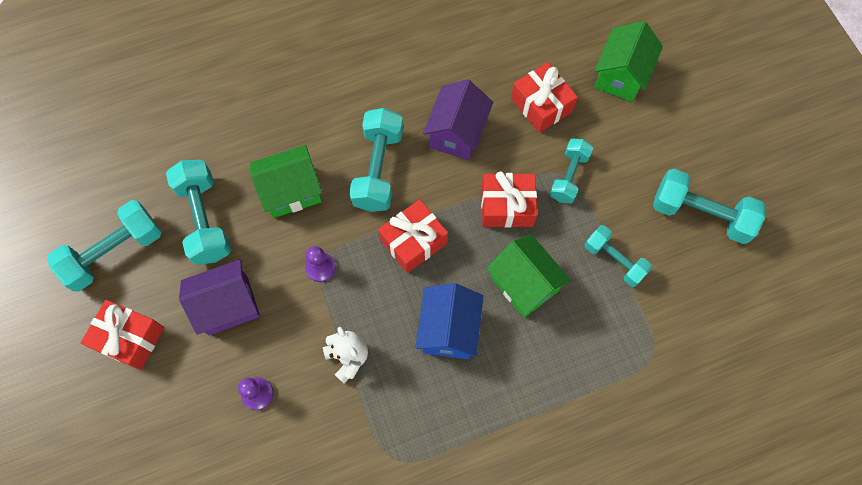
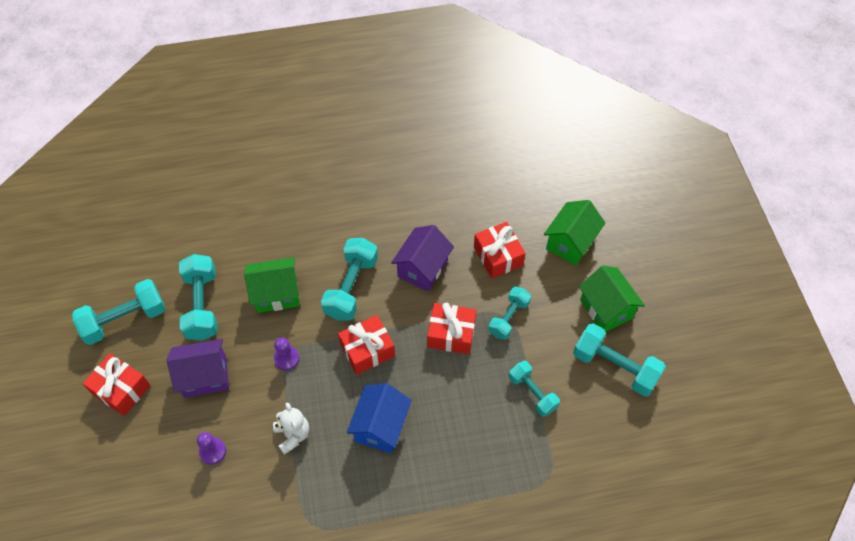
camera: 10 degrees right, 10 degrees down
green house [486,235,571,318] -> green house moved to [579,265,645,332]

